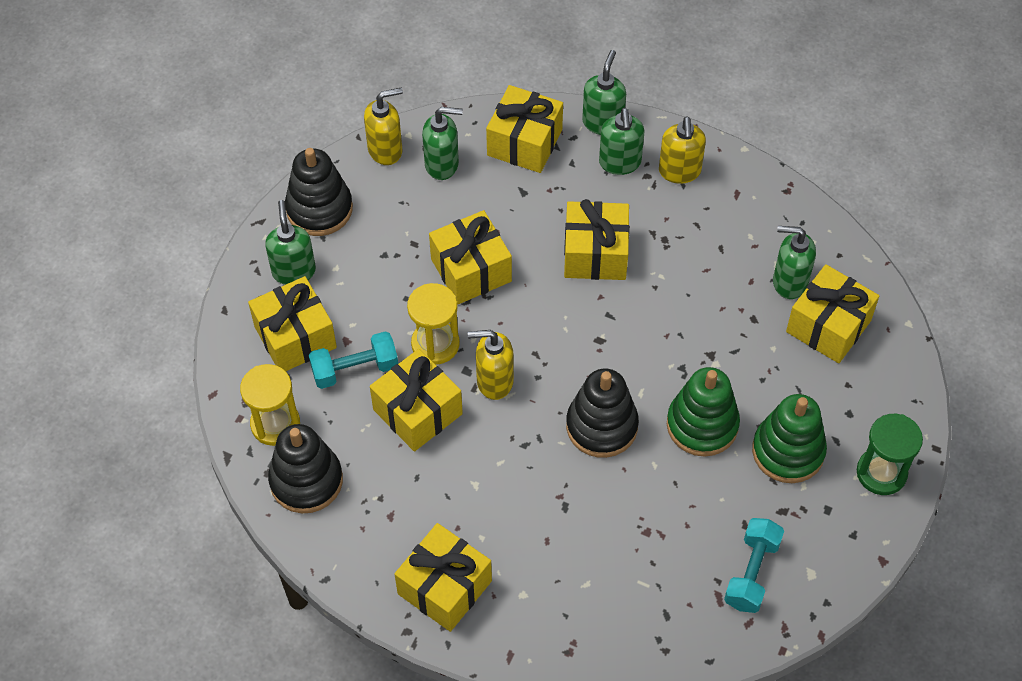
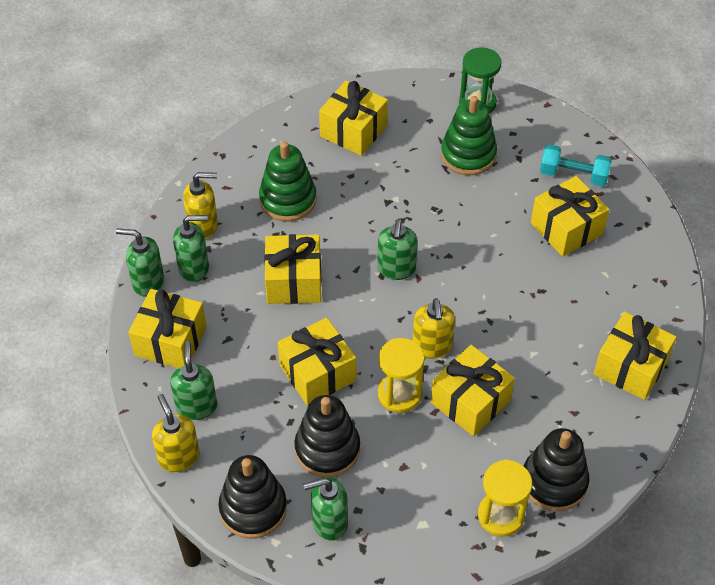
camera: 95 degrees left, 5 degrees down
yellow gift [248,276,337,371] -> yellow gift moved to [531,176,609,257]
turquoise dumbbell [309,331,398,389] -> none
black stacking toy [566,369,639,458] -> black stacking toy moved to [294,395,360,477]
green stacking toy [667,367,740,457] -> green stacking toy moved to [259,142,317,222]
green soap dispenser [773,226,816,299] -> green soap dispenser moved to [377,219,418,280]

